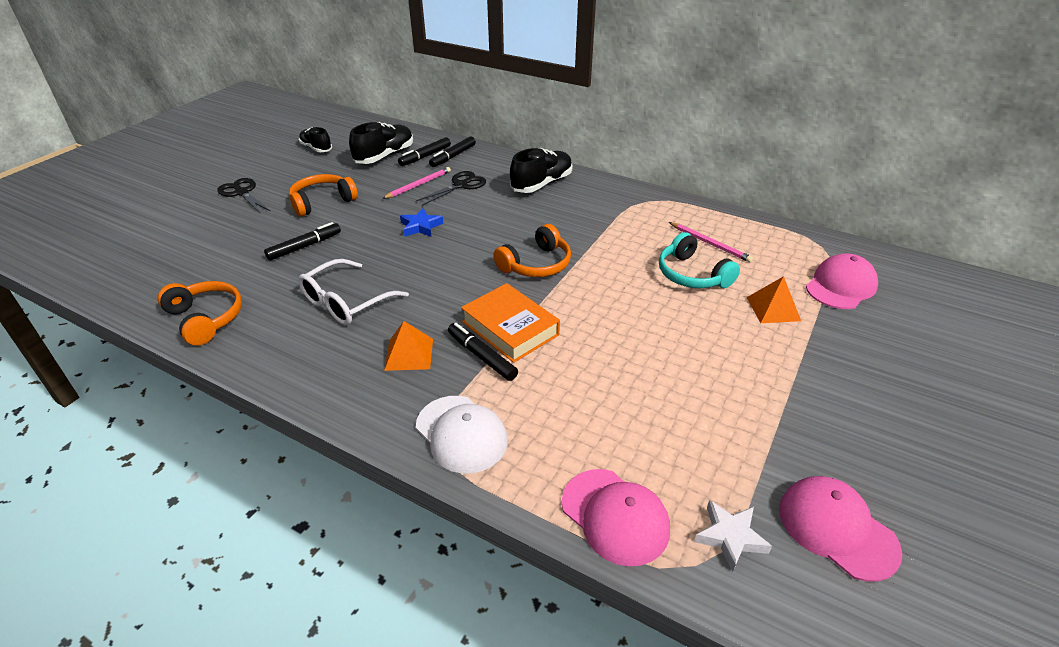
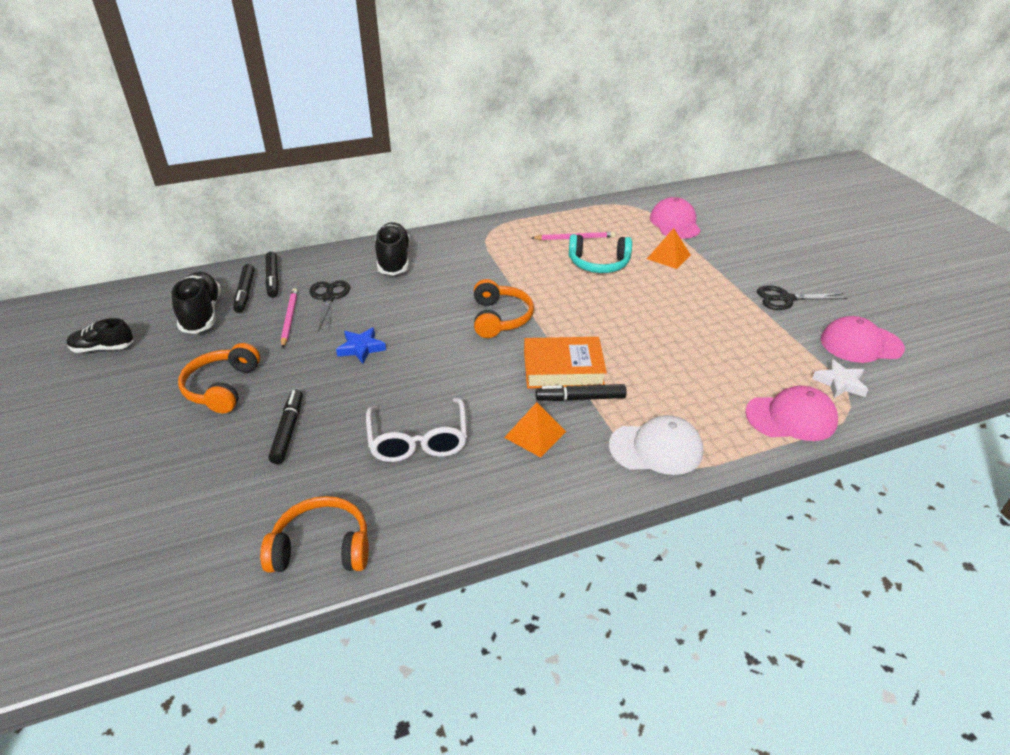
camera: 50 degrees left, 0 degrees up
black scissors [217,178,270,213] -> black scissors moved to [757,285,848,310]

